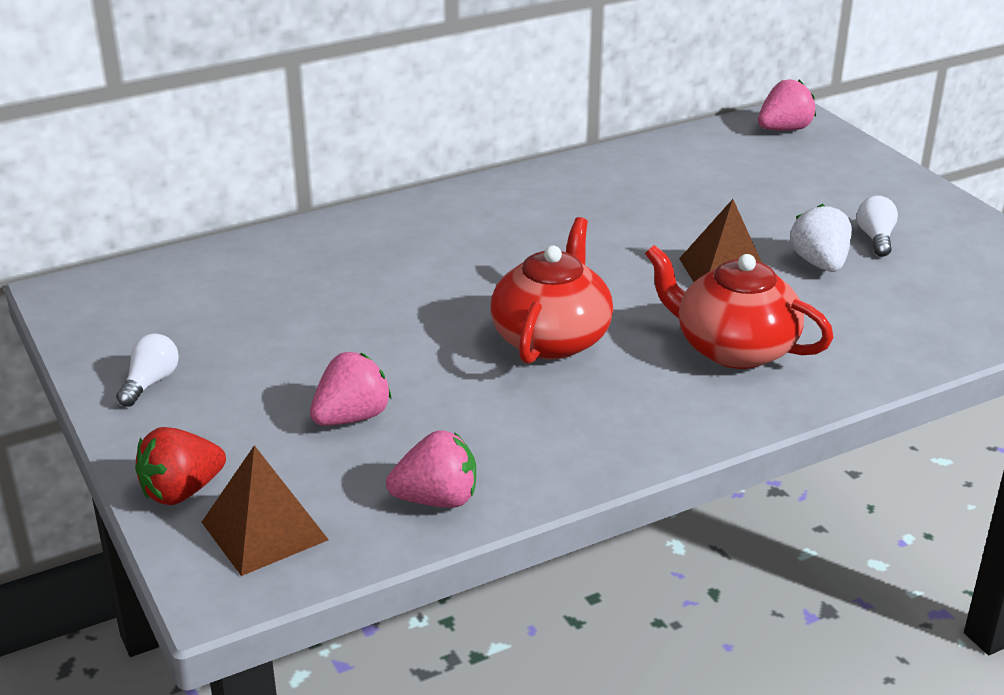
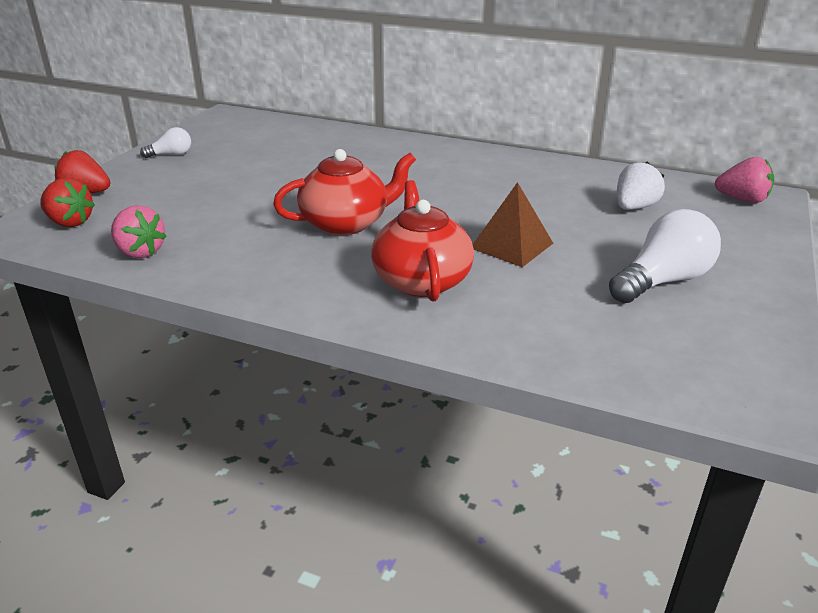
camera: 50 degrees right, 0 degrees up
brown pyramid [202,445,329,576] -> red strawberry [40,178,95,227]
pink strawberry [310,352,391,426] -> none
white strawberry [790,204,852,272] -> white strawberry moved to [617,162,665,210]
white light bulb [857,196,898,257] -> white light bulb [609,209,721,303], size x1.90

